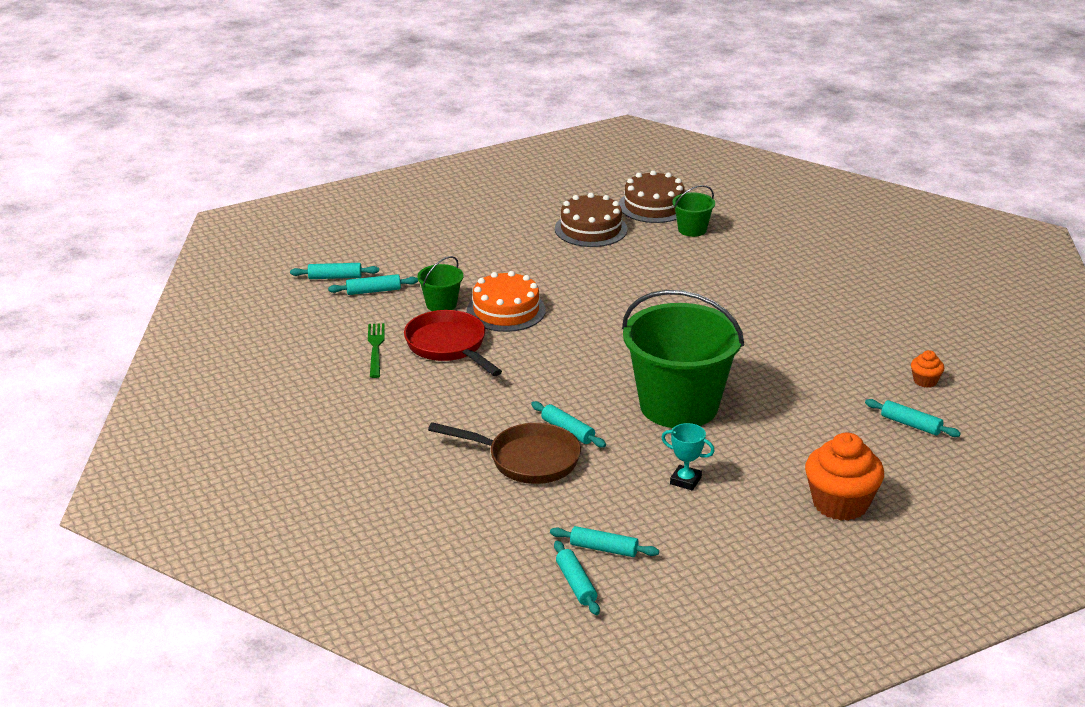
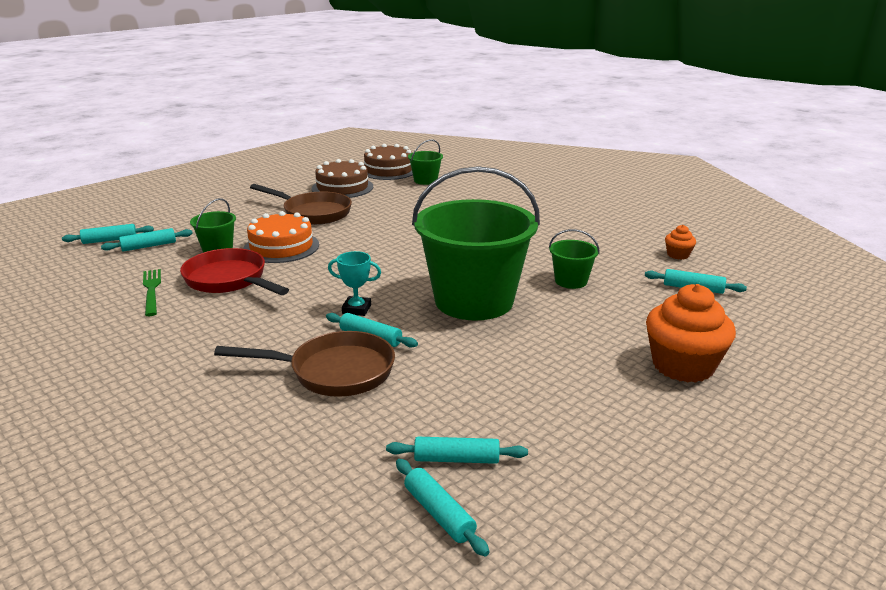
camera: 15 degrees left, 5 degrees down
turquoise trophy [661,423,715,490] -> turquoise trophy moved to [328,251,381,316]
none -> brown pan [250,184,352,225]
none -> green bucket [549,229,600,289]

